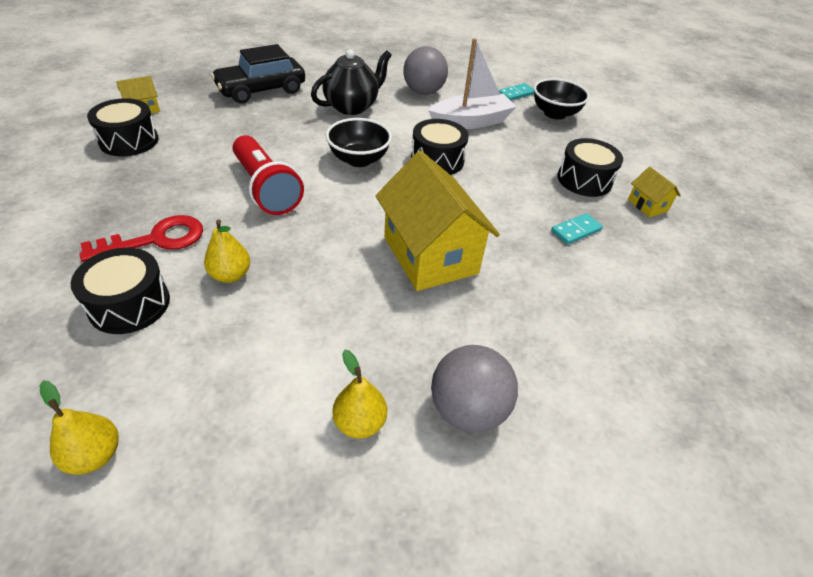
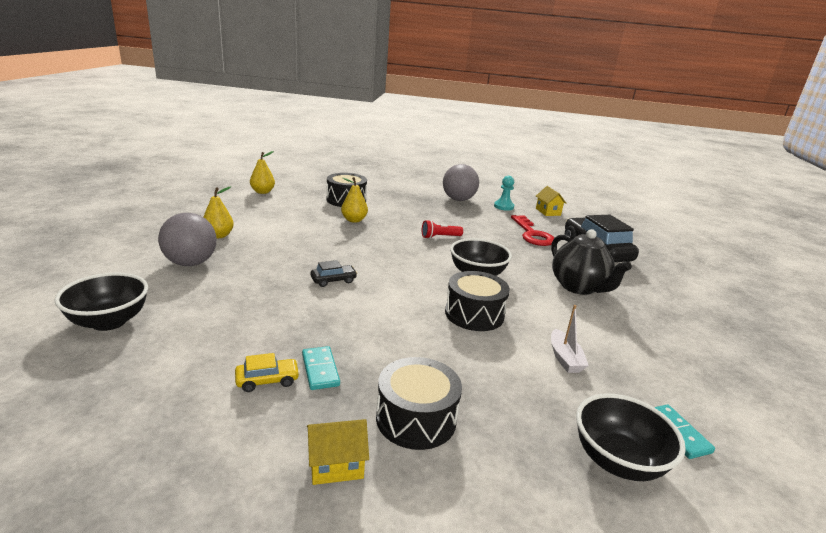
camera: 105 degrees right, 20 degrees down
red key [79,215,203,262] -> red key moved to [511,215,554,246]
black drum [87,98,159,156] -> turquoise pawn [494,176,514,211]
red flashlight [232,135,304,215] -> red flashlight [422,220,463,239], size x0.49
yellow house [376,151,500,291] -> black car [311,260,357,287]
grey ball [403,46,448,95] -> grey ball moved to [443,164,479,201]
white boat [428,38,516,129] -> white boat [551,305,589,373], size x0.52
none -> black bowl [54,273,148,331]
none -> yellow car [235,353,300,392]

